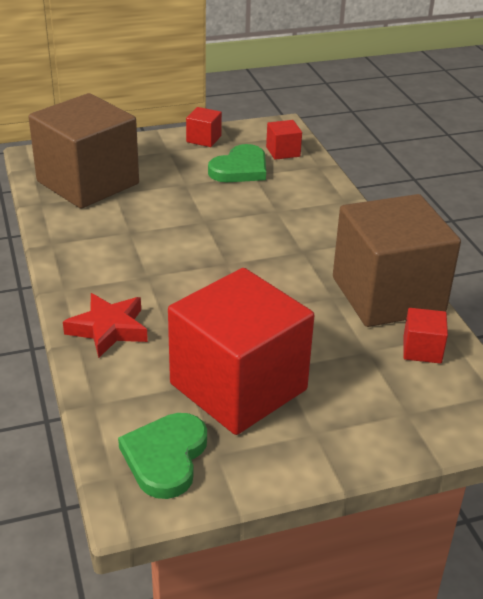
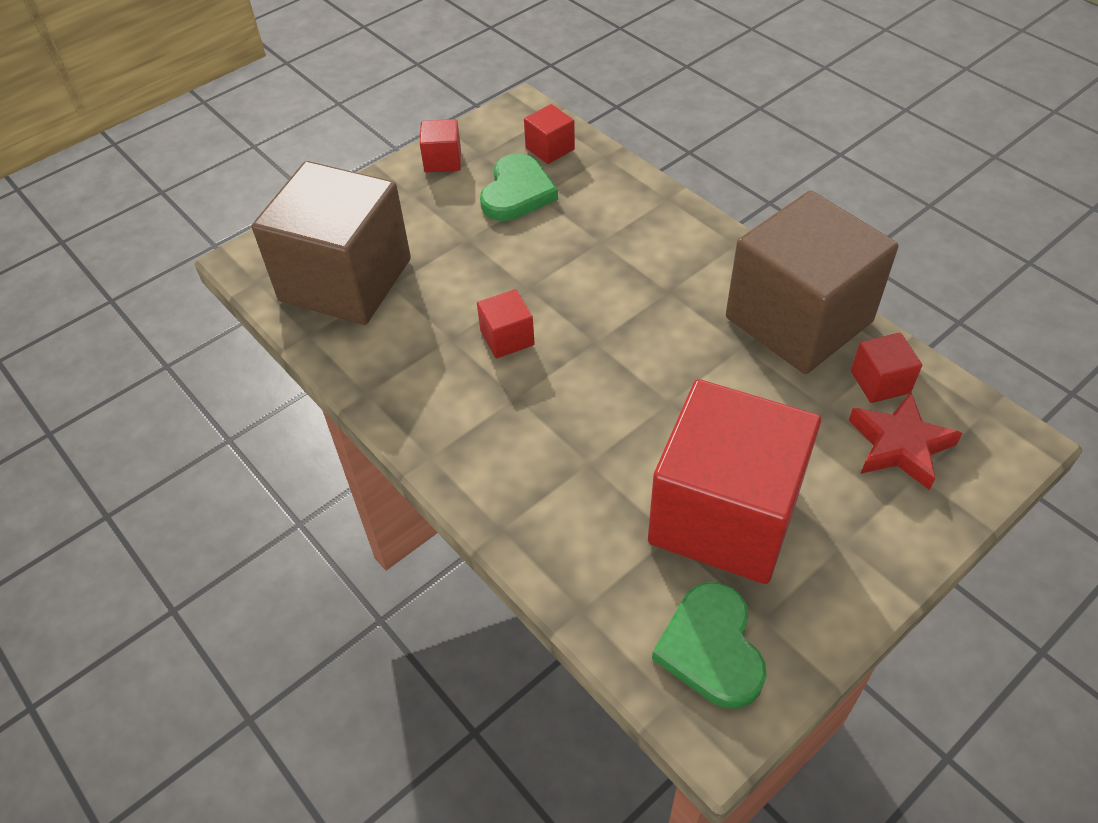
camera: 20 degrees left, 15 degrees up
red star [63,293,148,358] -> red star moved to [849,392,962,490]
none -> red cube [477,289,535,358]

